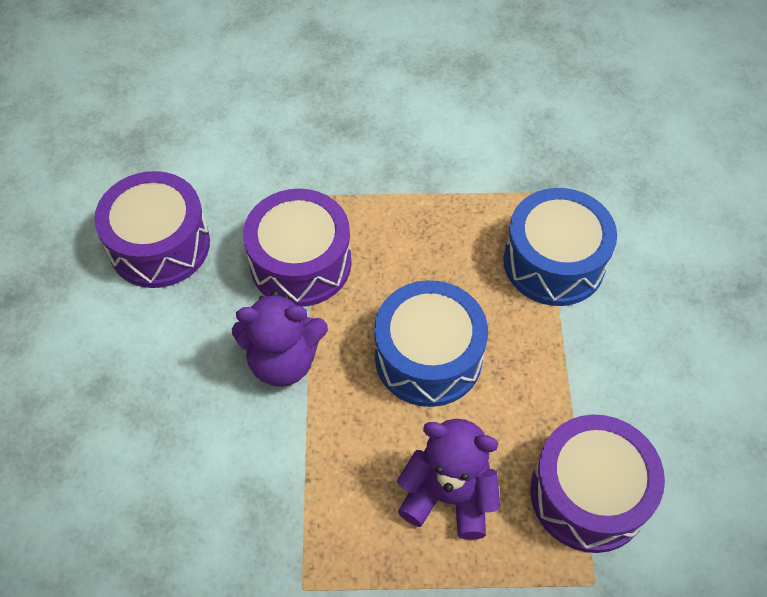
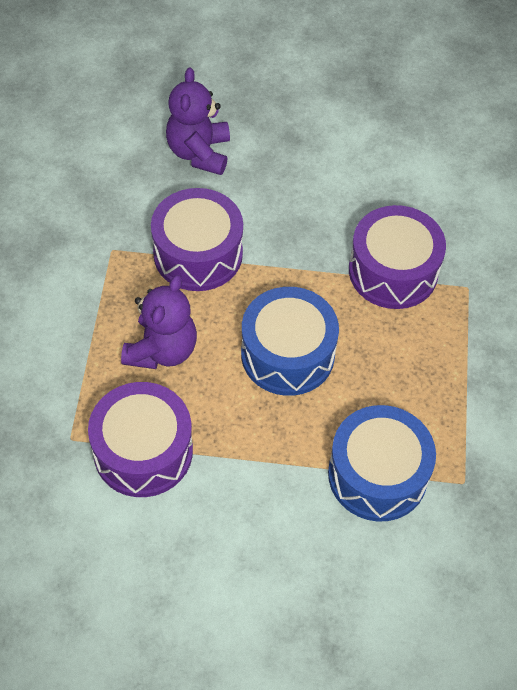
camera: 95 degrees right, 0 degrees up
purple drum [94,171,210,288] -> purple drum moved to [151,188,243,291]
purple teddy bear [232,290,328,387] -> purple teddy bear moved to [166,68,230,175]

